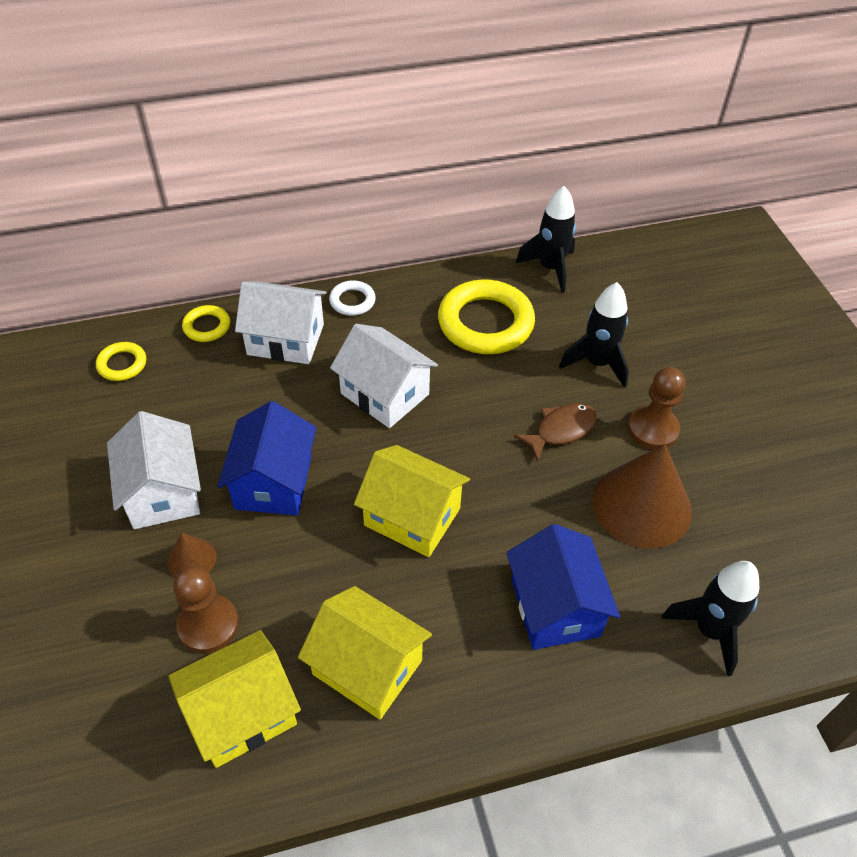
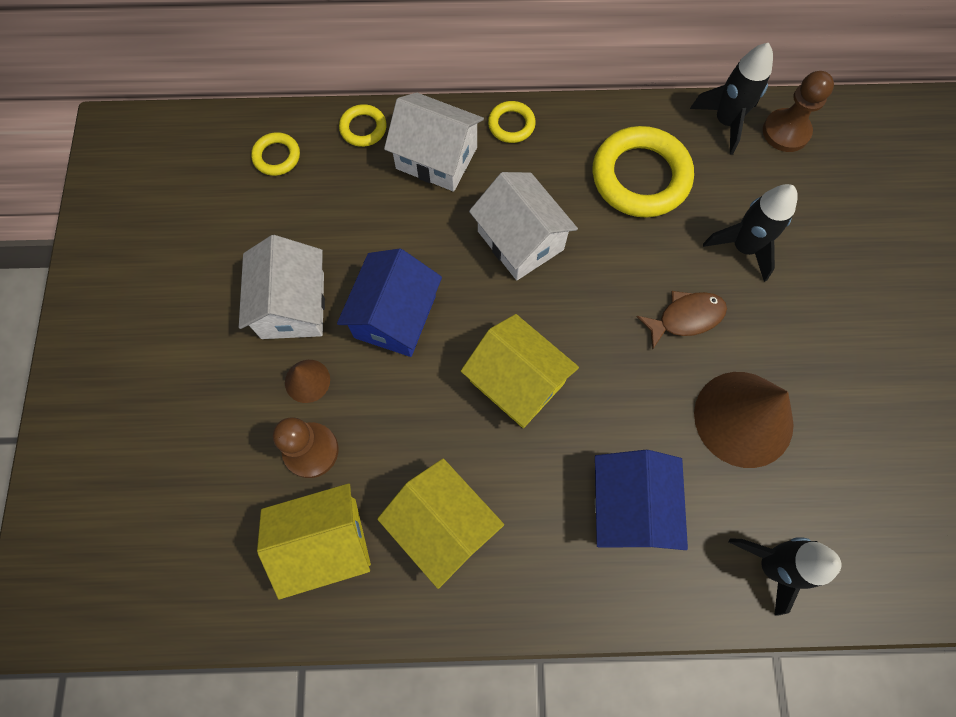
camera: 15 degrees right, 20 degrees up
white ring [329,280,376,316] -> yellow ring [488,101,536,143]
brown pawn [628,367,686,449] -> brown pawn moved to [763,71,834,152]

